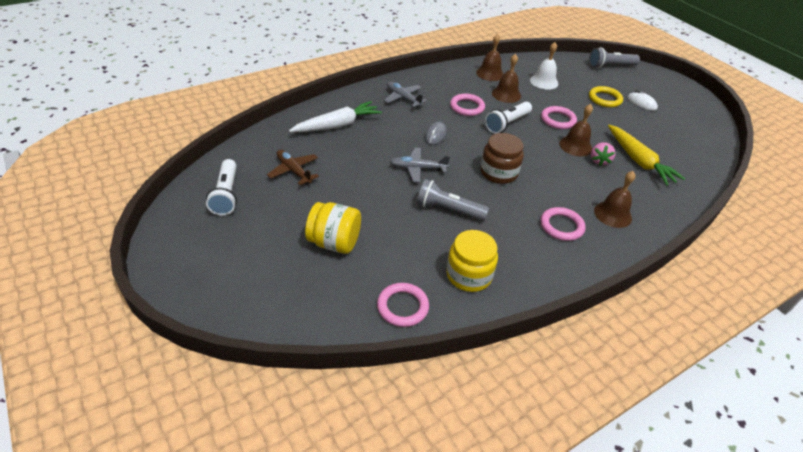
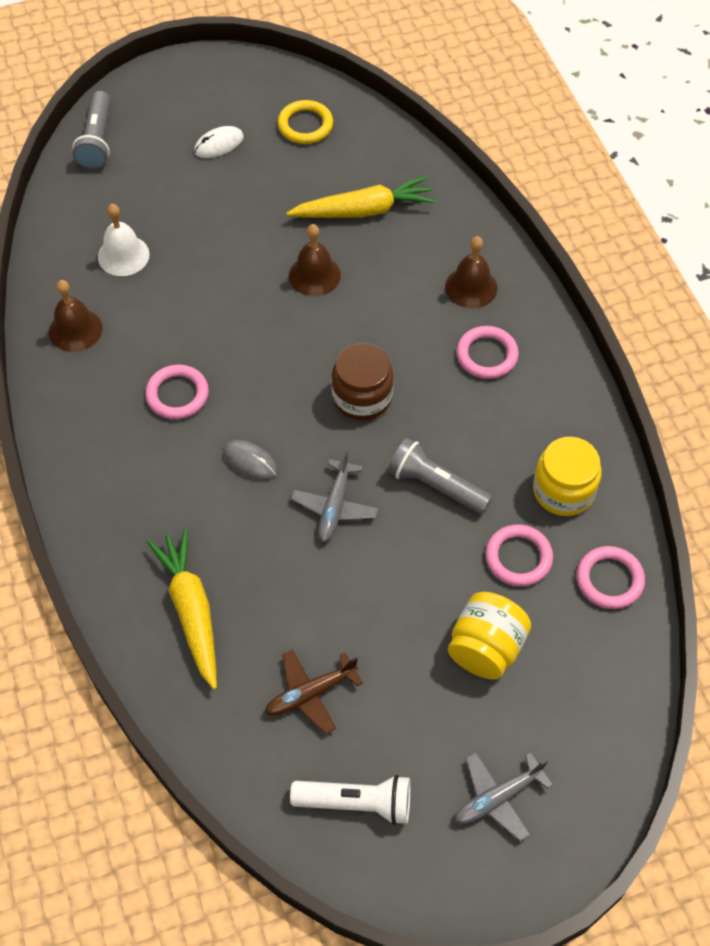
camera: 75 degrees left, 15 degrees up
white carrot [289,101,382,132] -> yellow carrot [147,529,217,690]
grey plane [384,82,427,107] -> grey plane moved to [455,752,553,841]
grey flashlight [417,179,489,221] -> grey flashlight turned 90 degrees clockwise [388,438,492,514]
white flashlight [485,102,532,134] -> none
brown bell [492,54,521,103] -> none
pink ring [541,106,577,129] -> pink ring moved to [485,524,553,586]
yellow ring [589,86,623,107] -> yellow ring moved to [277,100,333,144]
pink strawberry [591,142,616,166] -> none

